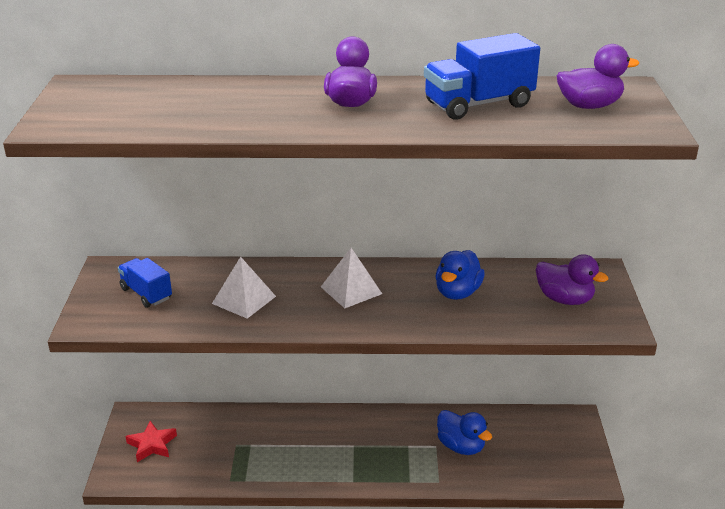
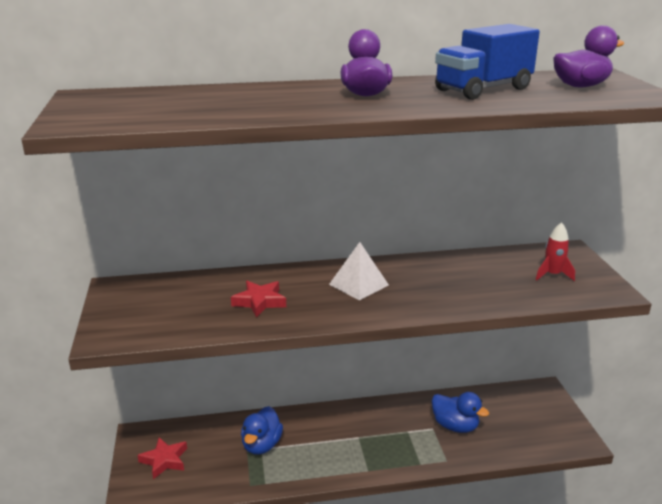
camera: 10 degrees left, 5 degrees down
blue truck [118,258,172,308] -> none
white pyramid [212,257,276,319] -> red star [231,281,286,317]
blue duck [435,250,485,300] -> blue duck moved to [241,406,283,455]
purple duck [536,254,608,305] -> red rocket [536,222,575,281]

